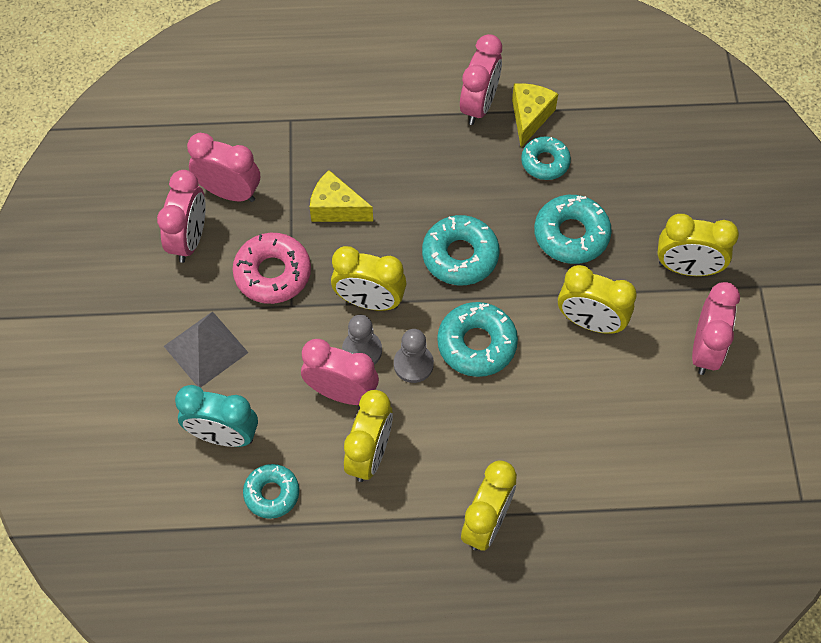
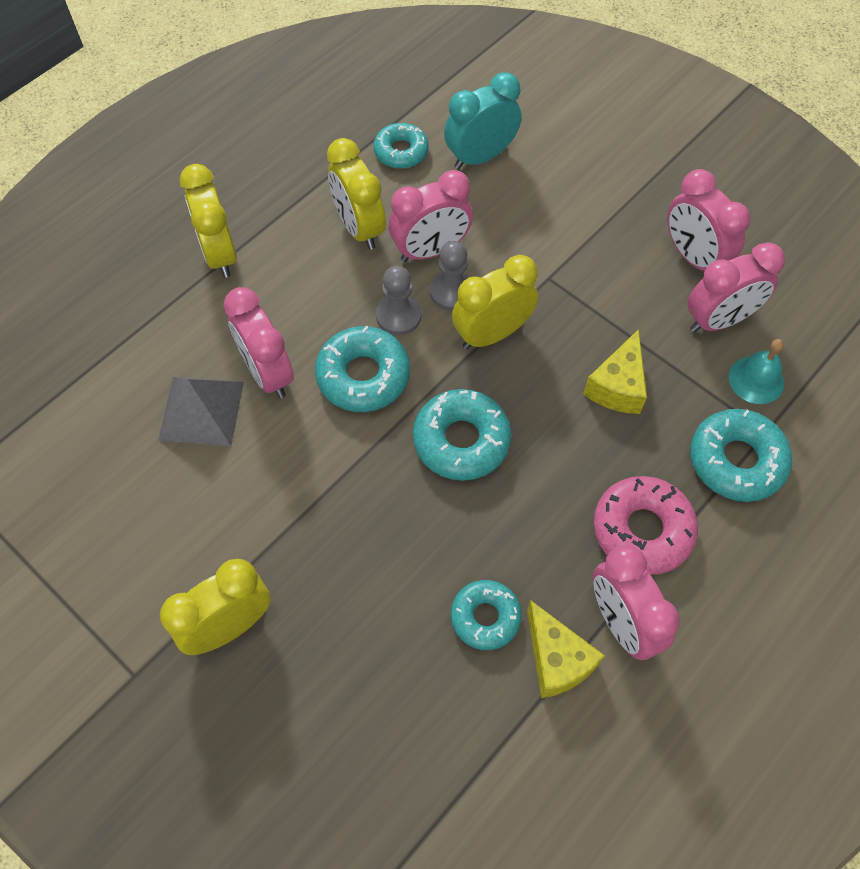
camera: 135 degrees right, 0 degrees up
grey pyramid [164,311,249,388] -> grey pyramid moved to [158,377,244,446]
pink donut [233,233,311,304] -> pink donut moved to [594,476,698,575]
yellow cheese [310,170,373,222] -> yellow cheese turned 135 degrees clockwise [583,329,647,414]
turquoise donut [534,195,612,264] -> turquoise donut moved to [690,409,792,502]
yellow clock [558,265,637,334] -> none
pink clock [692,282,740,375] -> pink clock moved to [224,287,294,398]
none -> turquoise bell [729,339,784,404]

